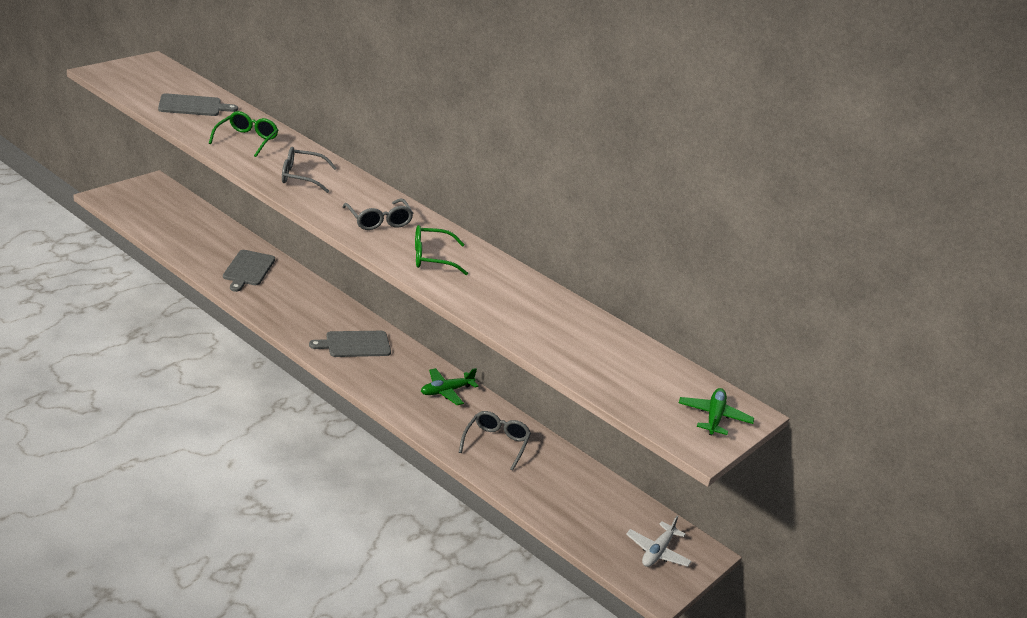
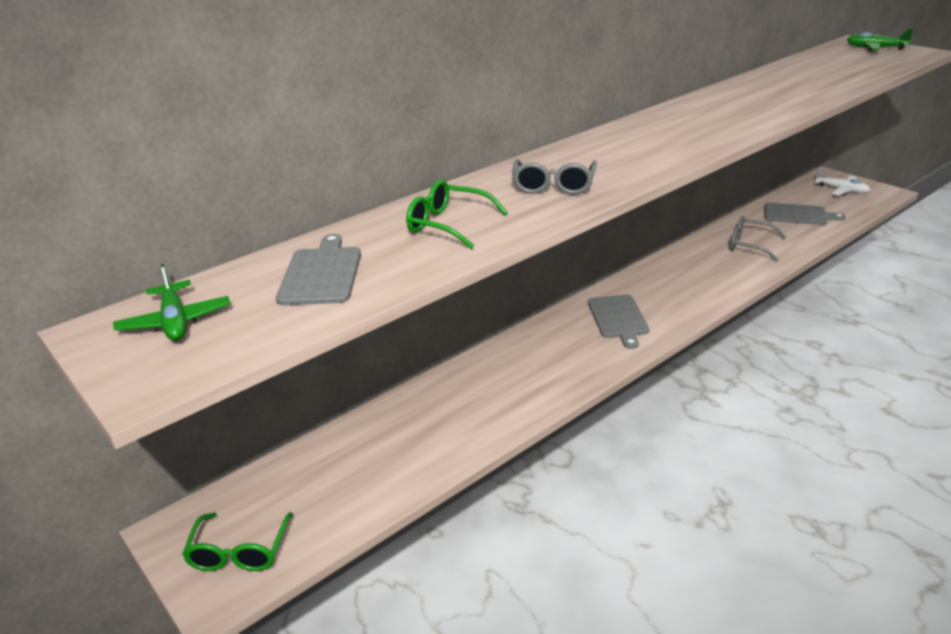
camera: 75 degrees left, 0 degrees up
grey cutting board [223,250,275,292] -> grey cutting board moved to [764,203,846,225]
grey glasses [342,199,413,230] -> none
green glasses [415,225,468,275] -> green glasses moved to [182,512,293,571]
green plane [421,368,479,405] -> green plane moved to [113,264,230,341]

